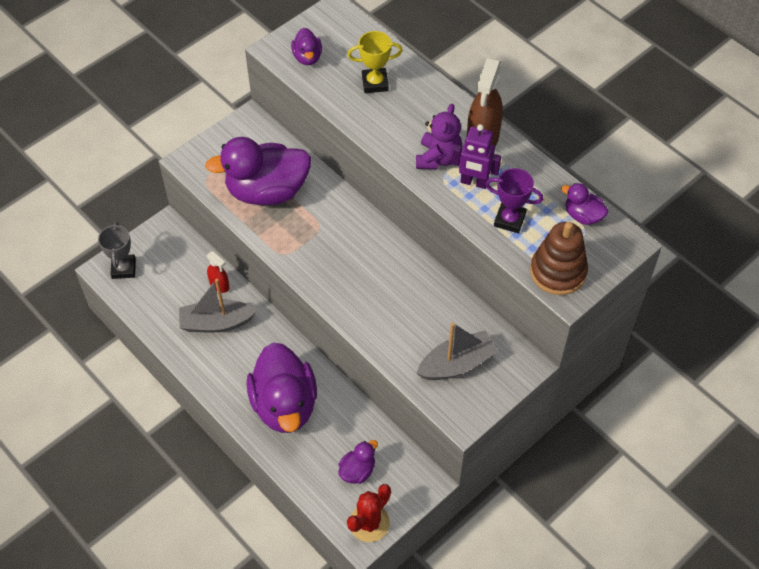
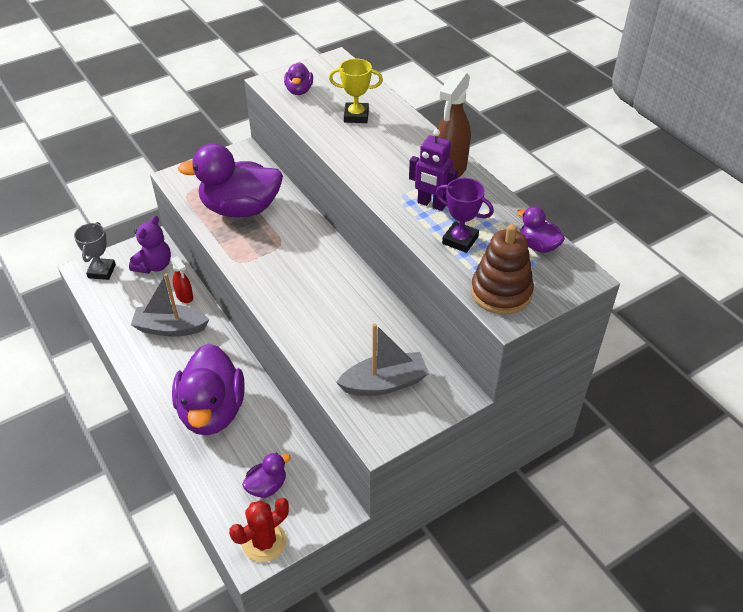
camera: 10 degrees right, 10 degrees down
purple teddy bear [416,104,462,169] -> purple teddy bear moved to [129,216,171,274]

